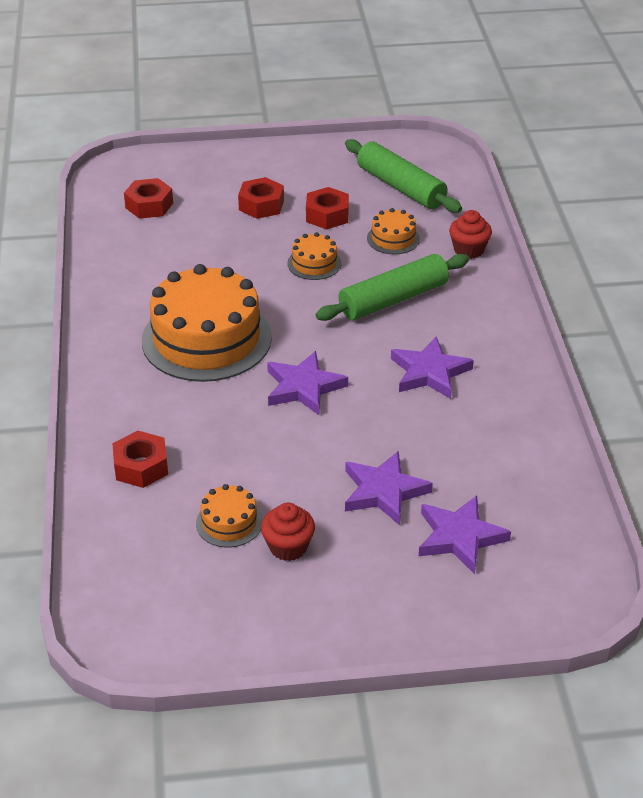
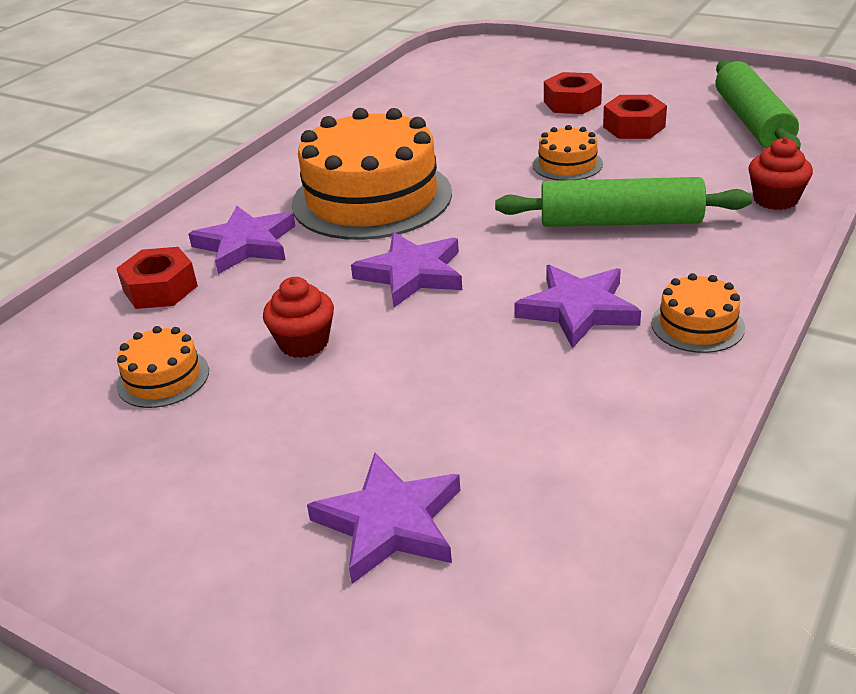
camera: 40 degrees right, 5 degrees down
red nut [124,178,173,219] -> none
red cupcake [261,503,315,561] -> red cupcake moved to [263,277,334,358]
purple star [345,451,433,525] -> purple star moved to [188,206,295,274]
orange cake [367,208,420,254] -> orange cake moved to [651,273,745,353]

